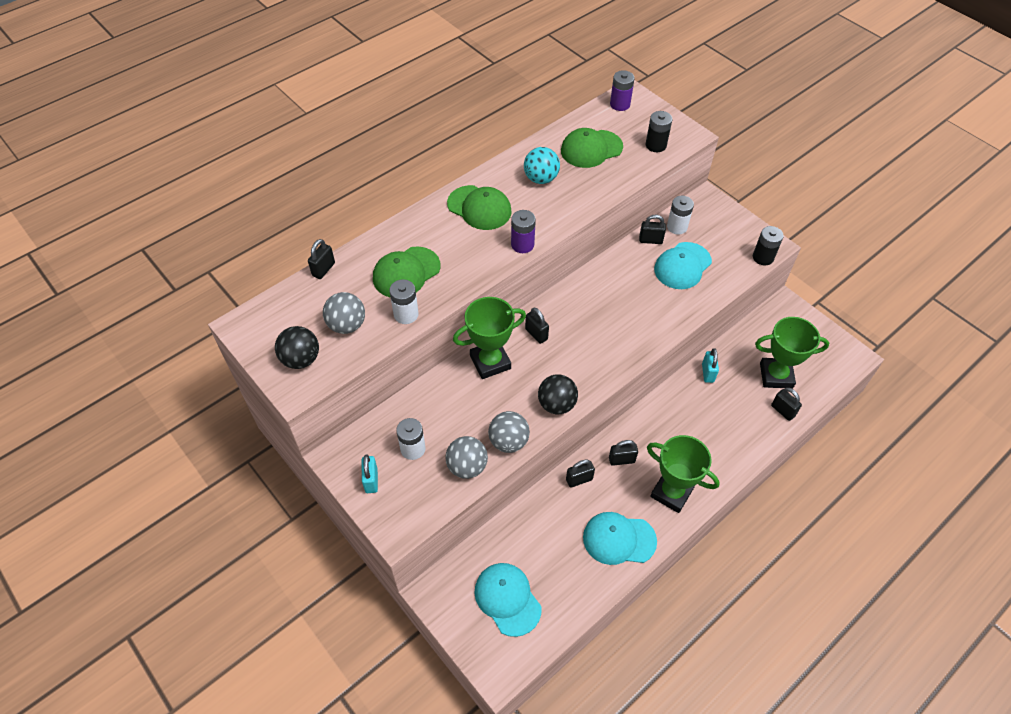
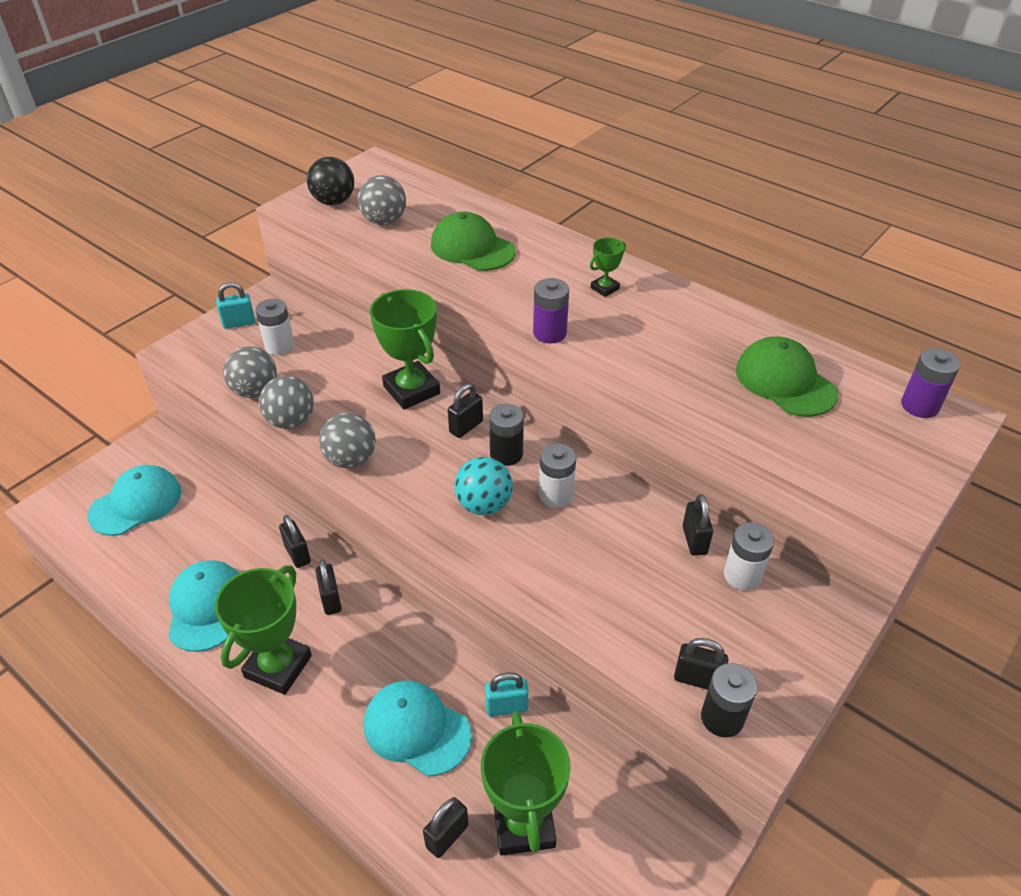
camera: 80 degrees right, 10 degrees down
black padlock [308,239,335,279] -> black padlock moved to [674,638,728,690]
white battery [389,279,419,324] -> white battery moved to [539,443,576,507]
green cap [447,185,512,230] -> green trophy [590,238,626,297]
turquoise ball [524,147,560,184] -> turquoise ball moved to [454,457,513,515]
black ball [538,374,578,414] -> grey ball [319,413,376,469]
black battery [646,111,672,152] -> black battery moved to [489,404,524,466]
turquoise cap [654,242,712,289] -> turquoise cap moved to [364,680,472,776]

